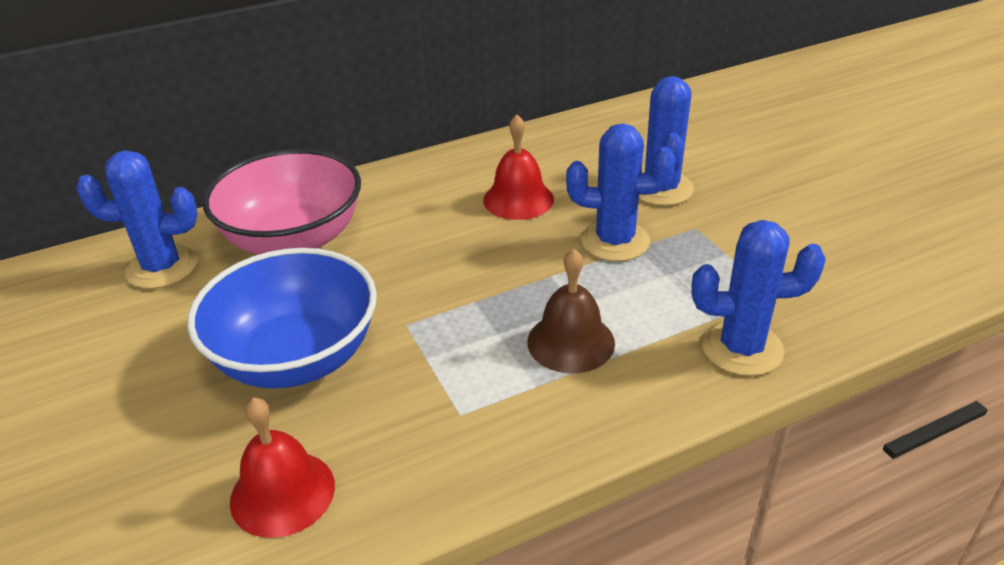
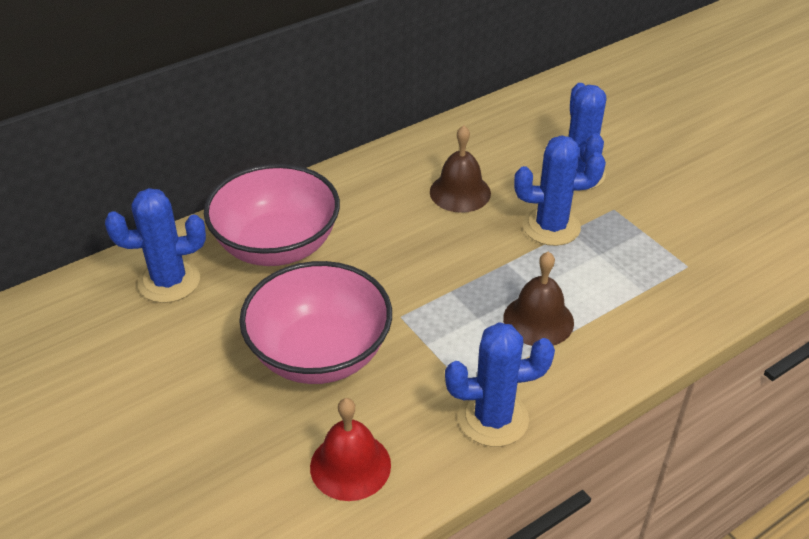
camera: 10 degrees left, 5 degrees up
blue bowl [187,248,377,389] -> pink bowl [239,261,392,384]
red bell [483,115,554,220] -> brown bell [430,125,491,213]
blue cactus [691,220,826,376] -> blue cactus moved to [445,322,555,447]

